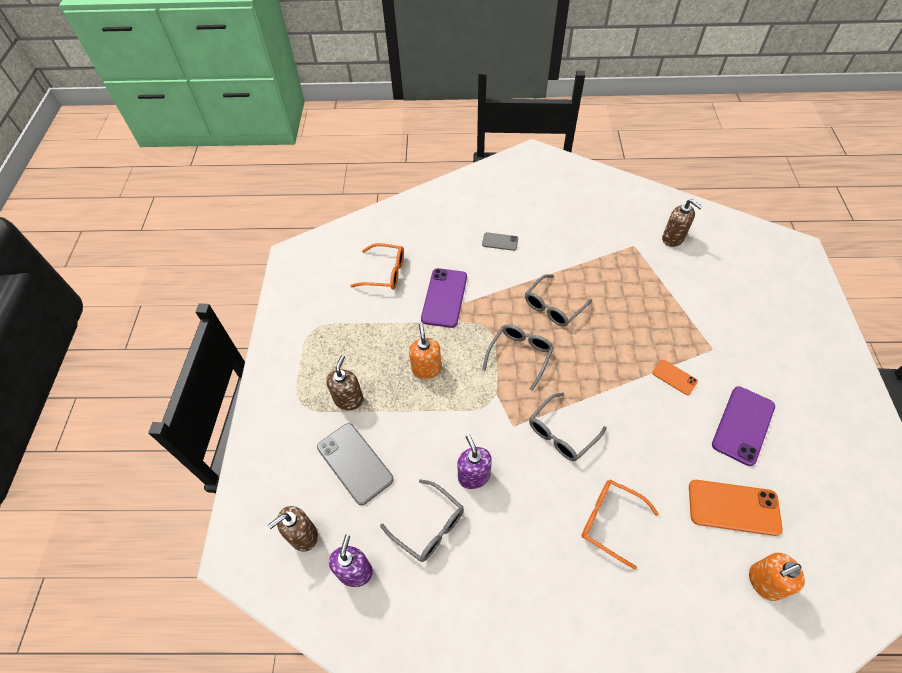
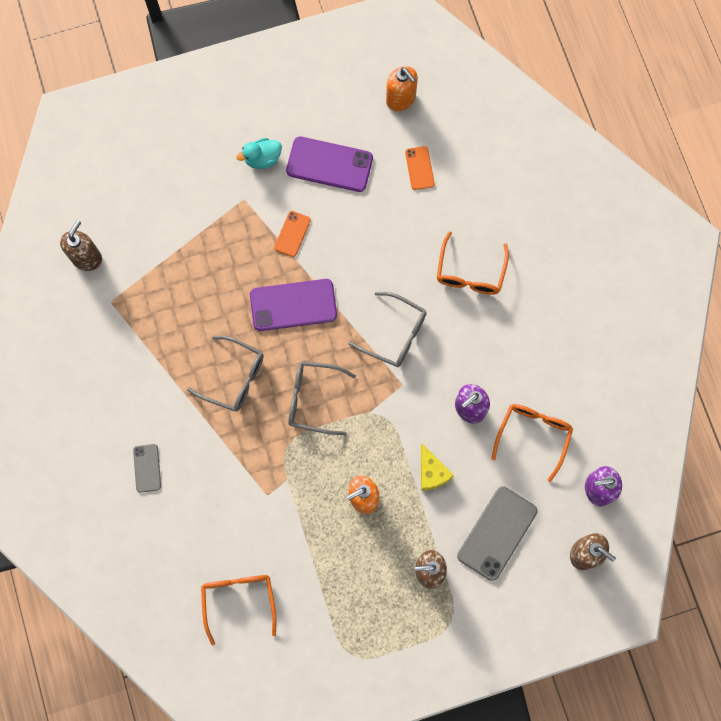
camera: 110 degrees left, 20 degrees up
grey glasses [380,479,464,562] -> orange glasses [491,404,573,482]
purple phone [421,268,467,328] -> purple phone moved to [250,279,337,331]
orange phone [689,480,783,536] -> orange phone [405,146,435,190], size x0.54
orange soap dispenser [749,553,805,601] -> orange soap dispenser moved to [386,66,418,111]
none -> turquoise duck [237,138,282,169]
none -> yellow cheese [421,444,454,491]

